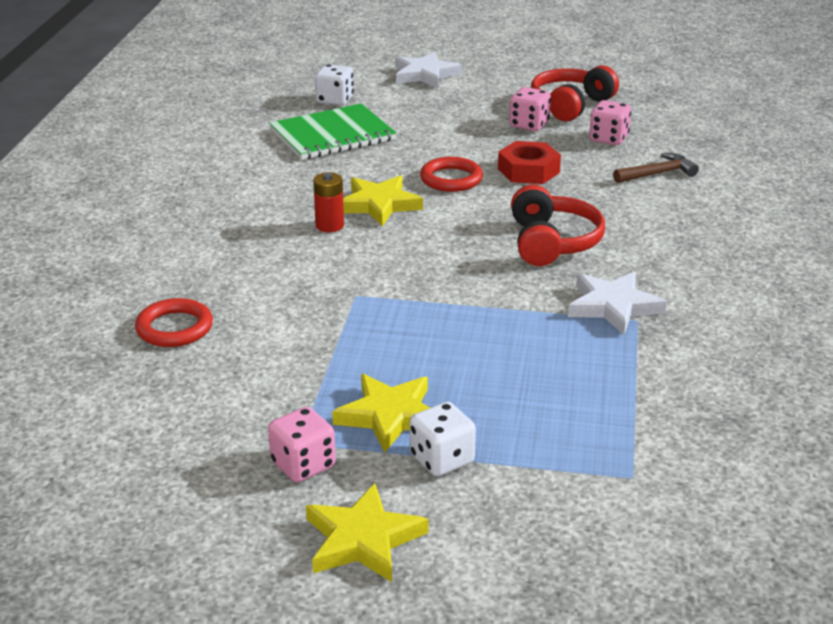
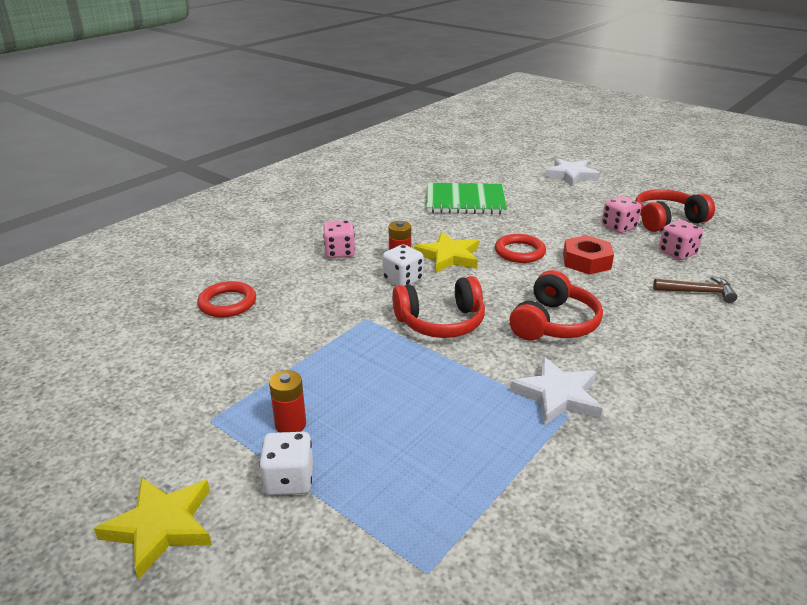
camera: 30 degrees right, 0 degrees up
pink dice [268,407,336,483] -> pink dice moved to [323,220,355,258]
white dice [315,64,354,106] -> white dice moved to [382,244,423,286]
yellow star [332,374,430,453] -> red battery [269,370,306,433]
none -> red headphones [392,276,485,338]

